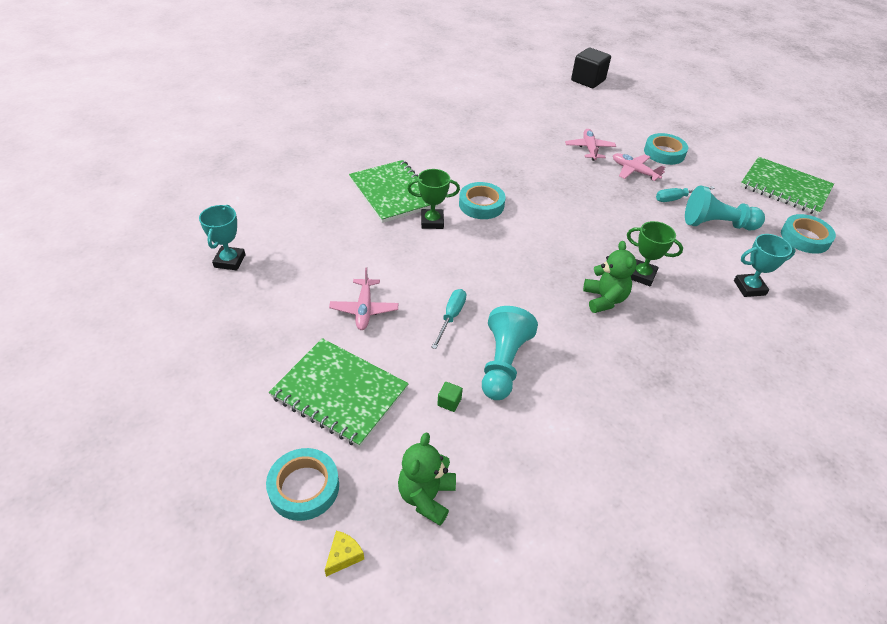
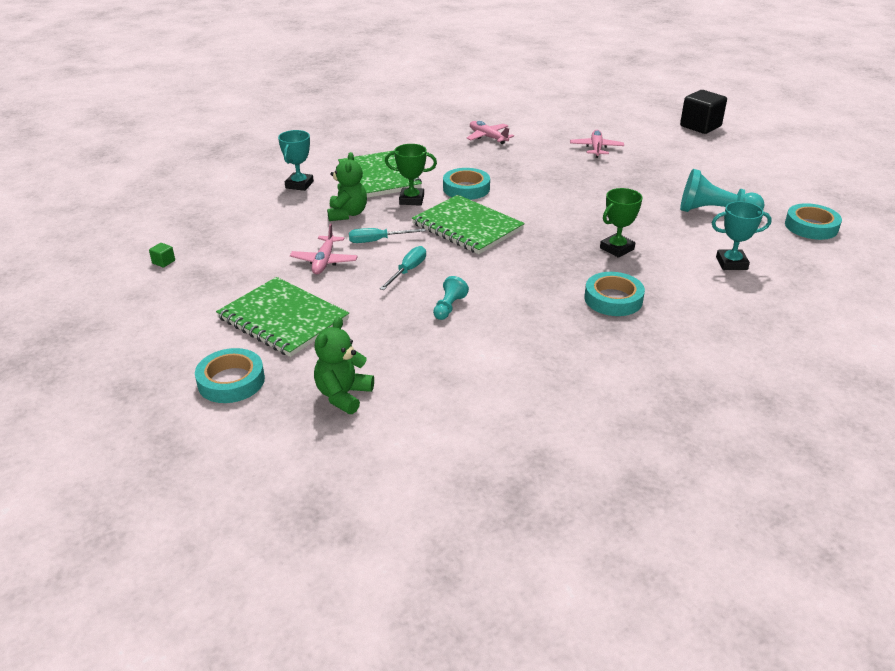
camera: 10 degrees right, 10 degrees down
turquoise trophy [199,205,245,270] -> turquoise trophy moved to [278,130,314,191]
yellow cheese [325,531,364,577] -> none
green cube [437,382,463,412] -> green cube moved to [149,243,175,267]
turquoise pawn [482,306,538,400] -> turquoise pawn [433,276,469,320], size x0.53
black cube [571,48,611,88] -> black cube moved to [680,90,727,134]
green teddy bear [583,241,637,313] -> green teddy bear moved to [327,152,367,221]
pink plane [613,153,665,181] -> pink plane moved to [466,121,514,144]
green trophy [627,221,683,286] -> green trophy turned 75 degrees counterclockwise [600,188,643,258]
turquoise tape [644,133,688,165] -> turquoise tape moved to [584,272,645,316]
turquoise screwdriver [656,186,715,202] -> turquoise screwdriver moved to [349,228,426,243]
green notebook [740,157,834,215] -> green notebook moved to [412,195,525,254]

